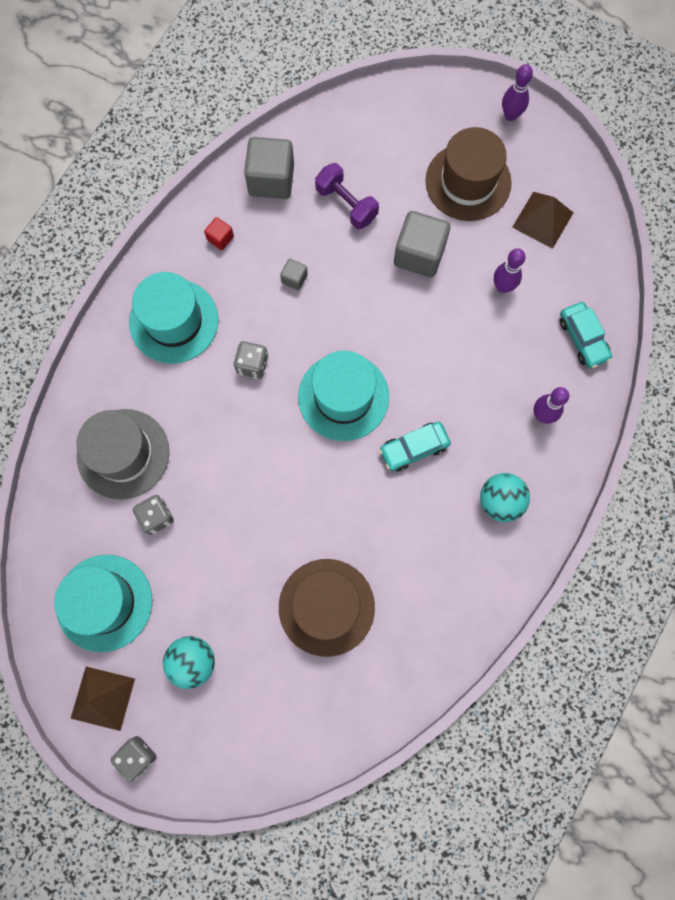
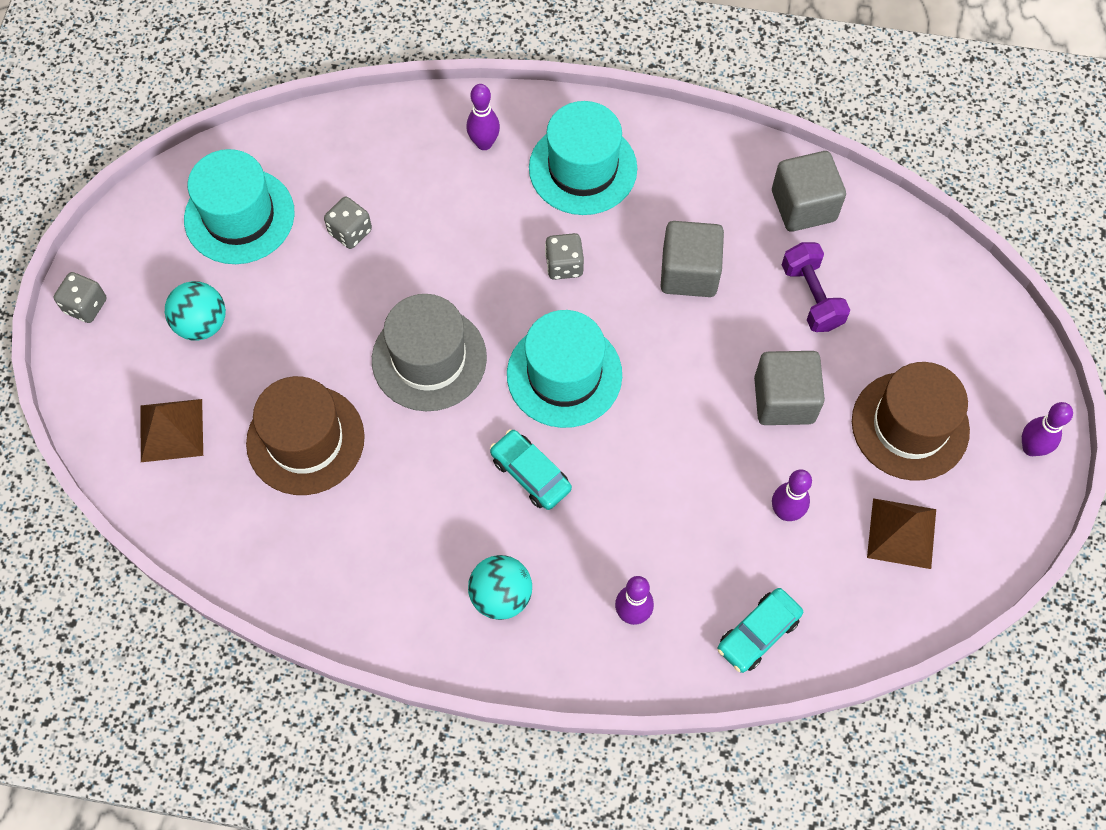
camera: 70 degrees right, 10 degrees down
brown pyramid [71,667,135,731] -> brown pyramid moved to [140,399,203,462]
grey hat [76,409,169,500] -> grey hat moved to [372,294,487,411]
red cube [204,217,234,250] -> none
grey cube [280,259,308,290] -> grey cube [661,221,724,297], size x2.11
purple dumbbell [315,163,379,229] -> purple dumbbell turned 45 degrees counterclockwise [782,242,850,332]
none -> purple bowling pin [467,84,500,150]

